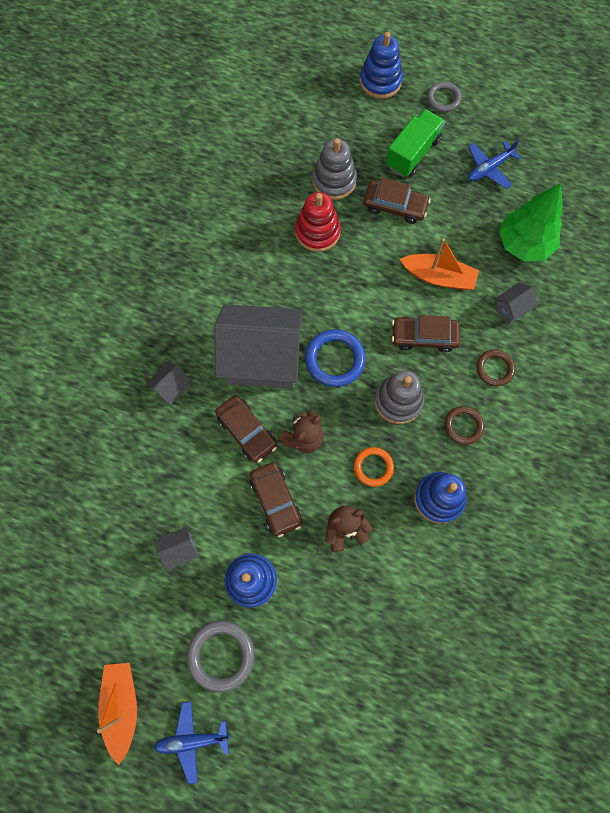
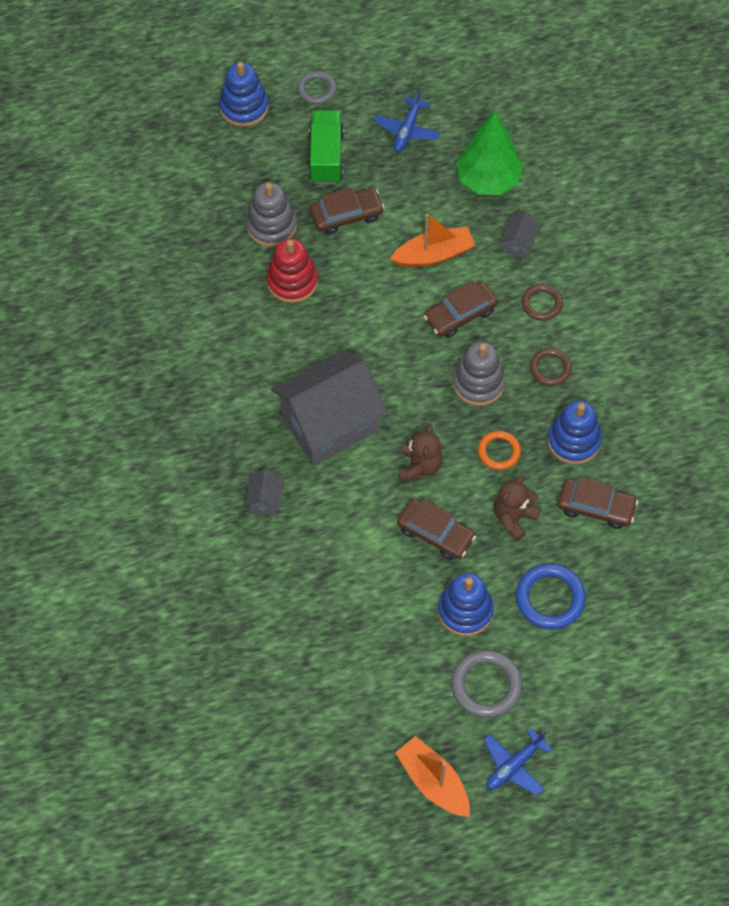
camera: 35 degrees left, 10 degrees down
grey house [155,527,199,571] -> none
brown car [215,395,277,463] -> brown car moved to [558,477,638,529]
blue ring [305,329,366,387] -> blue ring moved to [516,563,586,629]

